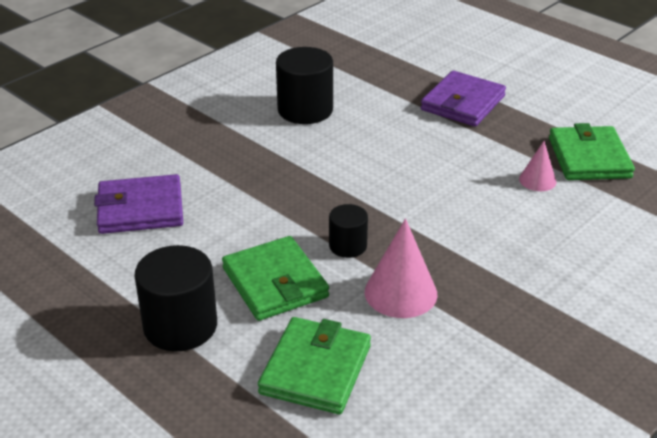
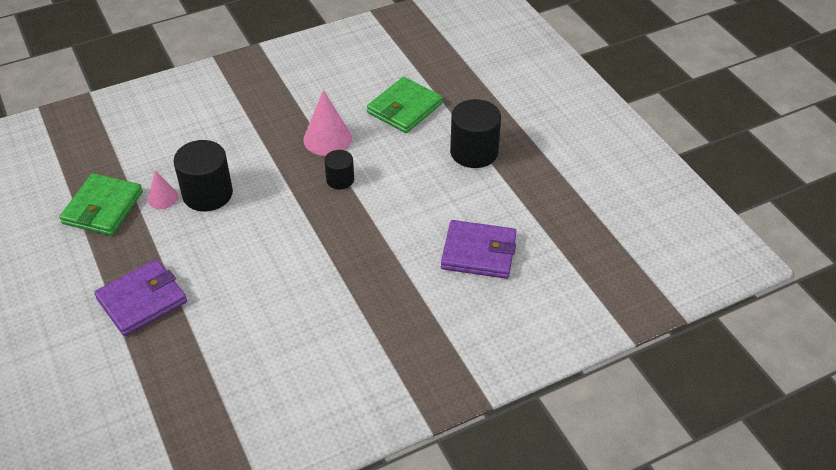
camera: 160 degrees left, 10 degrees up
green wallet [222,236,329,321] -> none
black cylinder [276,47,333,124] -> black cylinder moved to [174,140,233,211]

